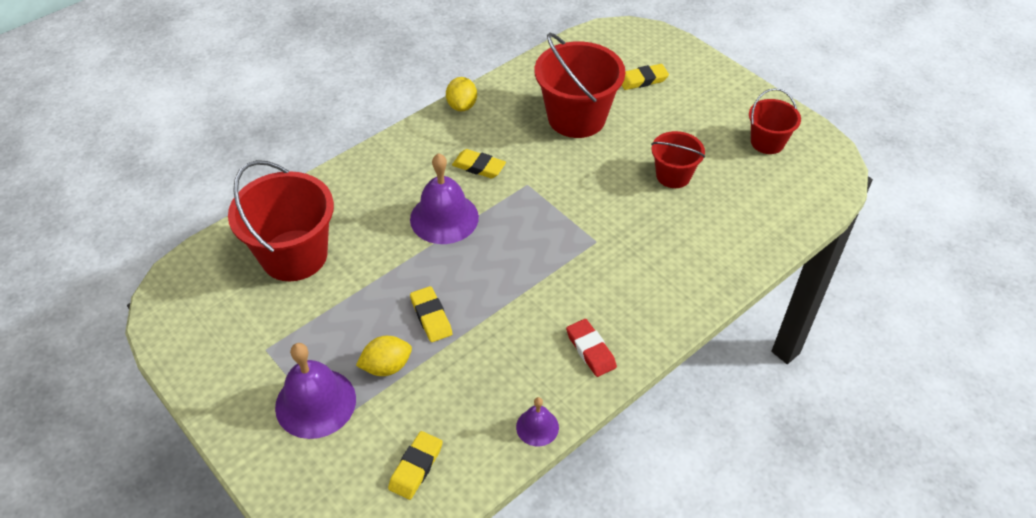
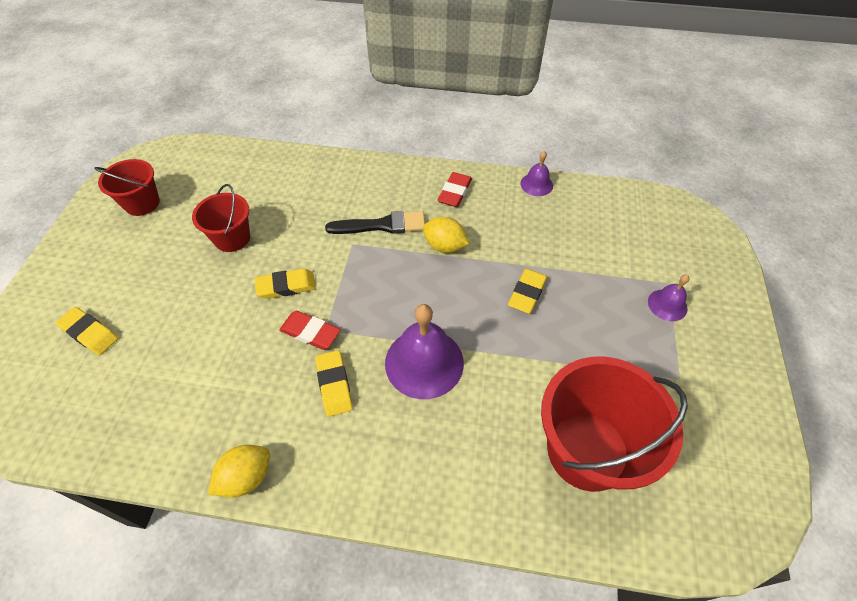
camera: 130 degrees left, 5 degrees up
purple bell [275,343,356,439] -> purple bell [648,274,689,321], size x0.52
yellow lemon [356,336,412,376] -> yellow lemon moved to [423,217,469,253]
yellow eraser [388,431,443,500] -> yellow eraser moved to [255,268,316,299]
red bucket [535,33,626,138] -> none
none -> red eraser [279,311,340,350]
none -> black brush [325,211,425,234]

